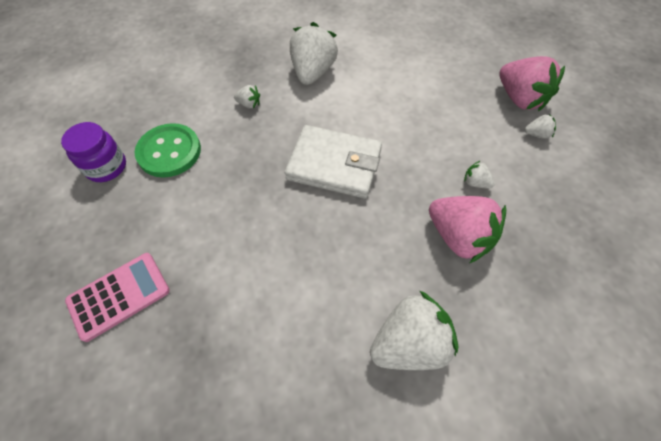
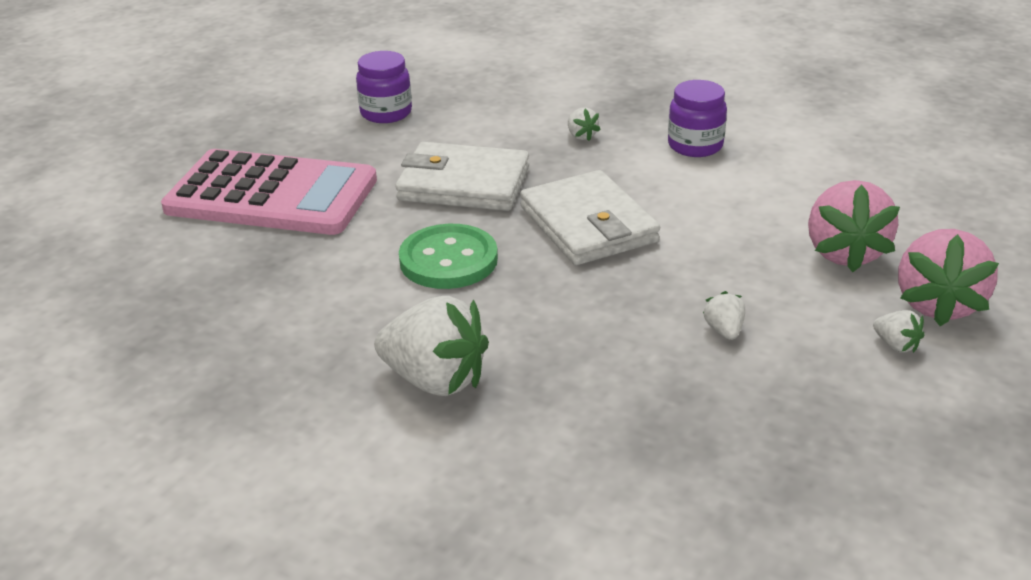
camera: 50 degrees right, 25 degrees down
pink calculator [65,253,170,342] -> pink calculator [161,149,377,235], size x1.81
green button [134,123,201,178] -> green button moved to [399,224,498,289]
white strawberry [290,22,338,85] -> purple jar [668,80,727,157]
pink strawberry [429,196,506,263] -> pink strawberry moved to [808,180,900,272]
none -> white wallet [395,142,529,211]

